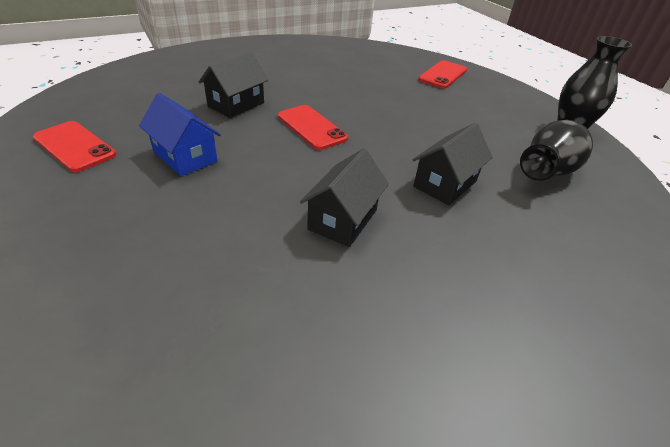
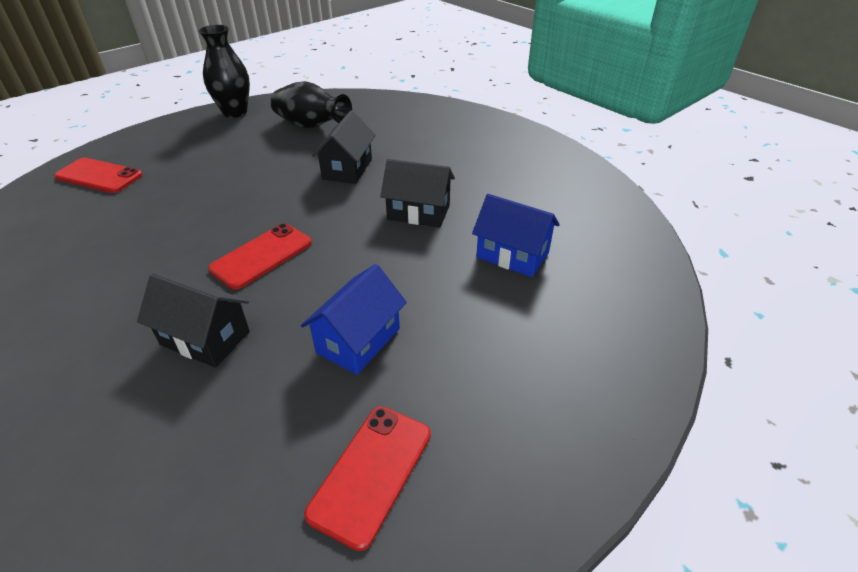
camera: 100 degrees left, 0 degrees up
black house [412,123,493,205] -> black house turned 75 degrees clockwise [312,111,376,184]
none -> blue house [472,194,560,277]

